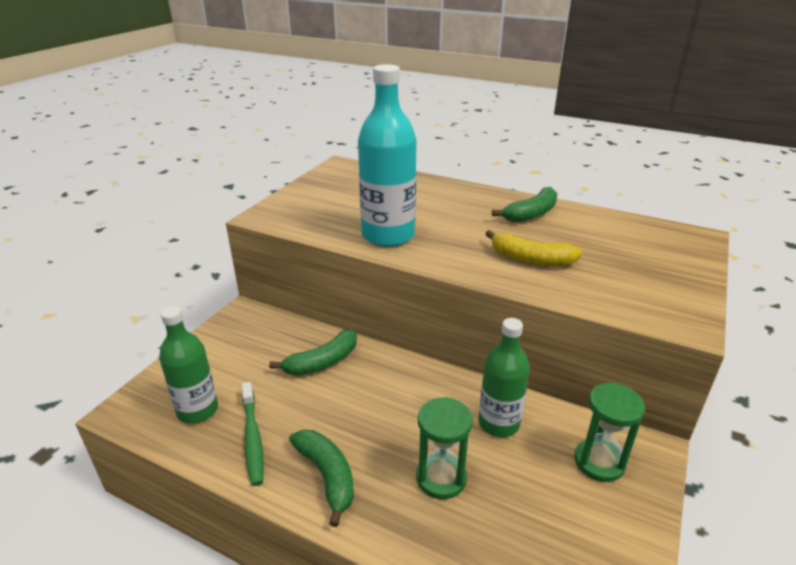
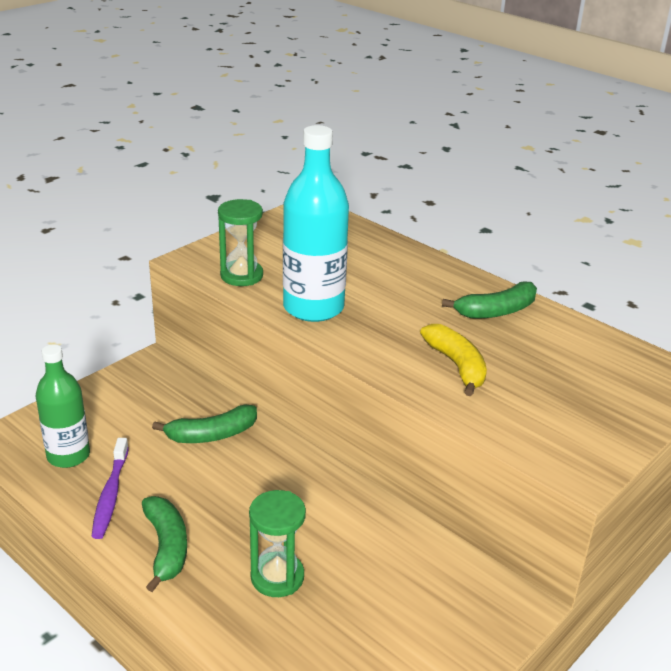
camera: 15 degrees right, 0 degrees up
green toothbrush [242,382,264,486] -> purple toothbrush [91,438,129,539]
green bottle [478,318,530,437] -> none
yellow banana [486,230,583,266] -> yellow banana turned 150 degrees counterclockwise [420,324,487,396]
green hourglass [574,382,645,482] -> green hourglass moved to [218,199,263,286]

